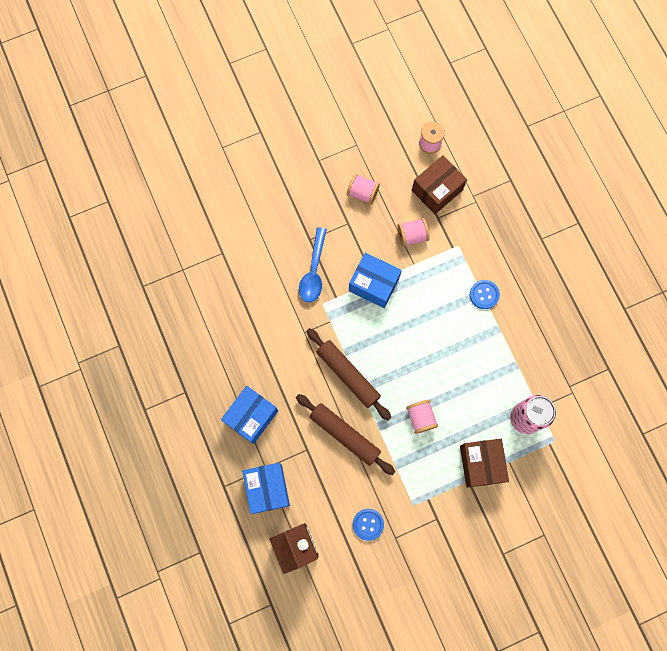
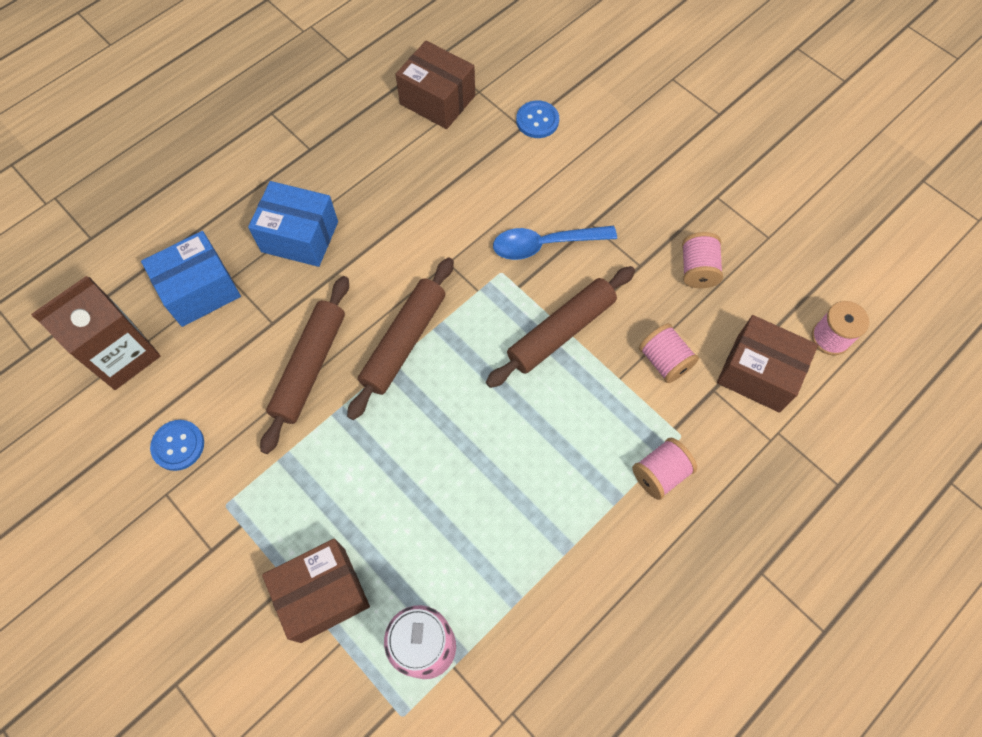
camera: 70 degrees right, 10 degrees down
blue box [349,253,402,308] -> brown rolling pin [486,266,635,388]
pink spool [406,400,438,434] -> pink spool moved to [632,438,697,500]
blue button [470,280,500,309] -> blue button moved to [516,101,559,138]
none -> brown box [395,41,475,129]

